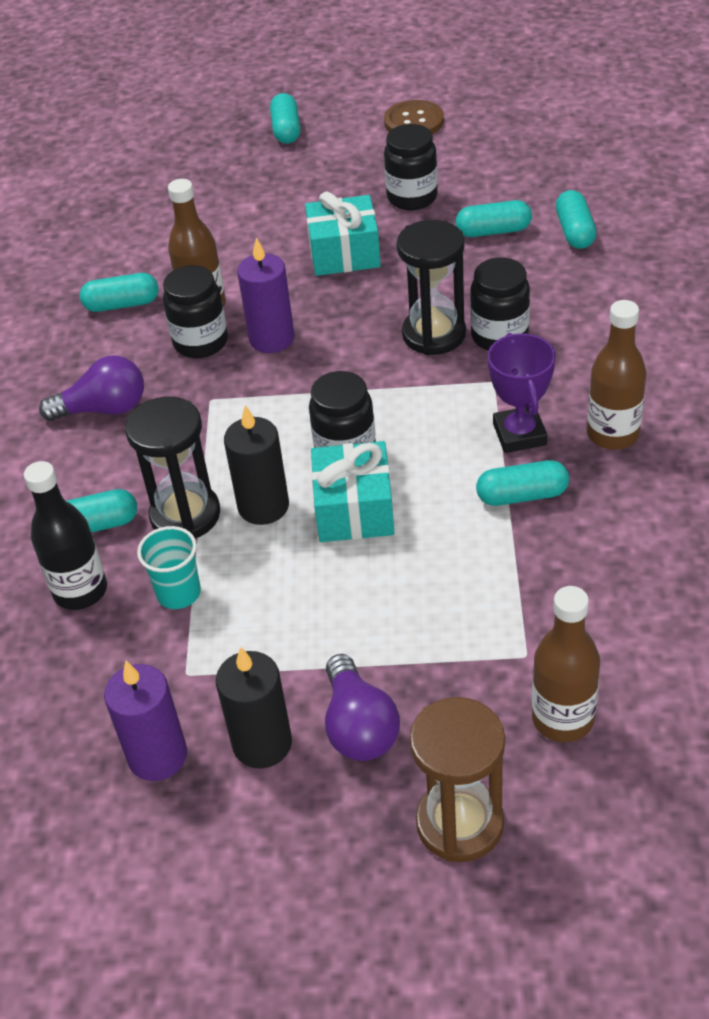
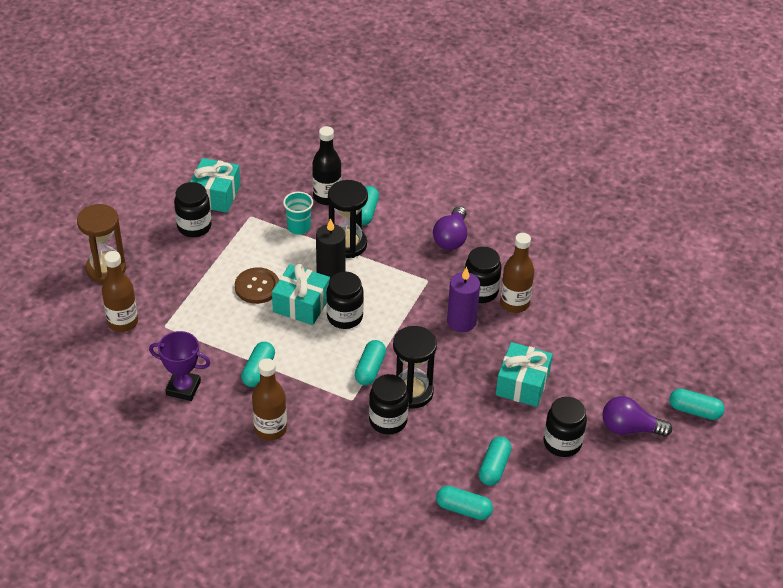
camera: 110 degrees right, 0 degrees up
turquoise capsule [80,273,159,312] -> turquoise capsule moved to [355,340,386,385]
purple candle [104,661,187,781] -> turquoise gift [190,158,240,213]
black candle [216,647,292,769] -> black jar [174,182,212,237]
purple light bulb [325,654,400,761] -> purple light bulb moved to [603,396,672,437]
brown button [384,100,444,134] -> brown button moved to [235,267,279,304]
purple trophy [488,333,556,453] -> purple trophy moved to [149,331,210,401]

